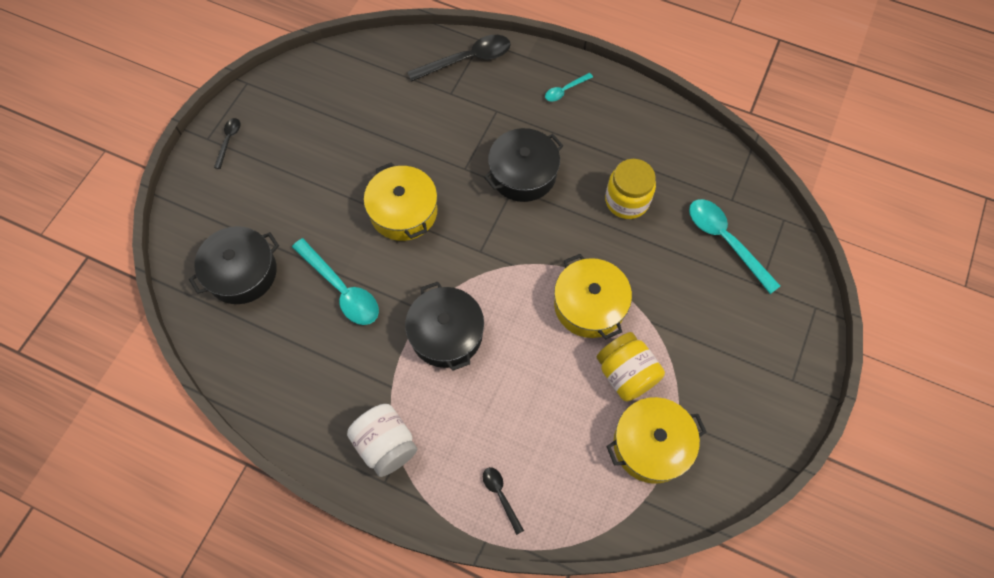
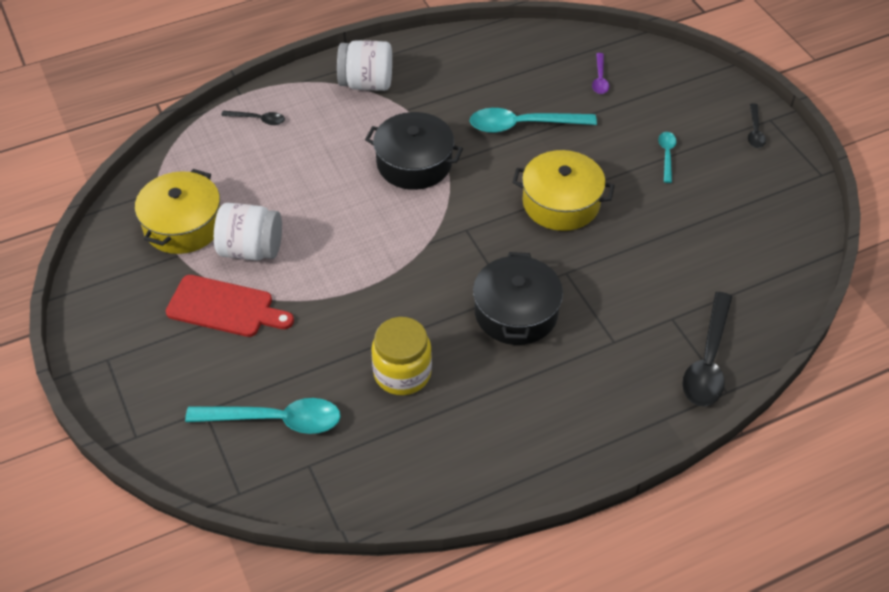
camera: 130 degrees right, 15 degrees down
black pot [189,226,279,304] -> purple spoon [592,53,609,94]
black spoon [214,118,240,169] -> black spoon turned 45 degrees clockwise [748,103,766,148]
turquoise spoon [545,73,593,102] -> turquoise spoon moved to [658,132,676,183]
yellow pot [554,254,632,340] -> none
yellow jar [597,332,665,401] -> white jar [214,203,282,261]
none -> red cutting board [166,275,294,337]

